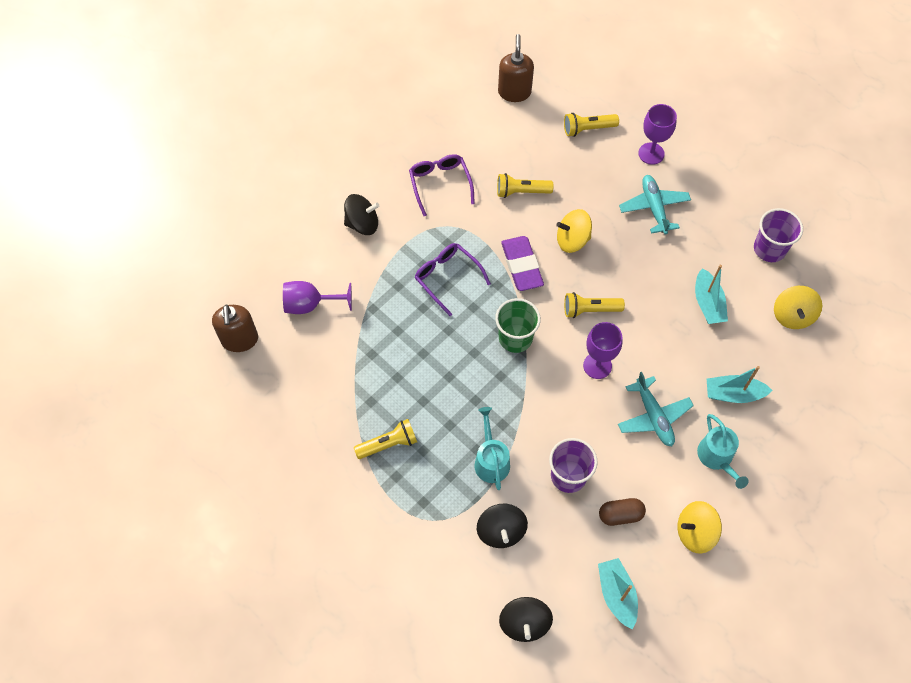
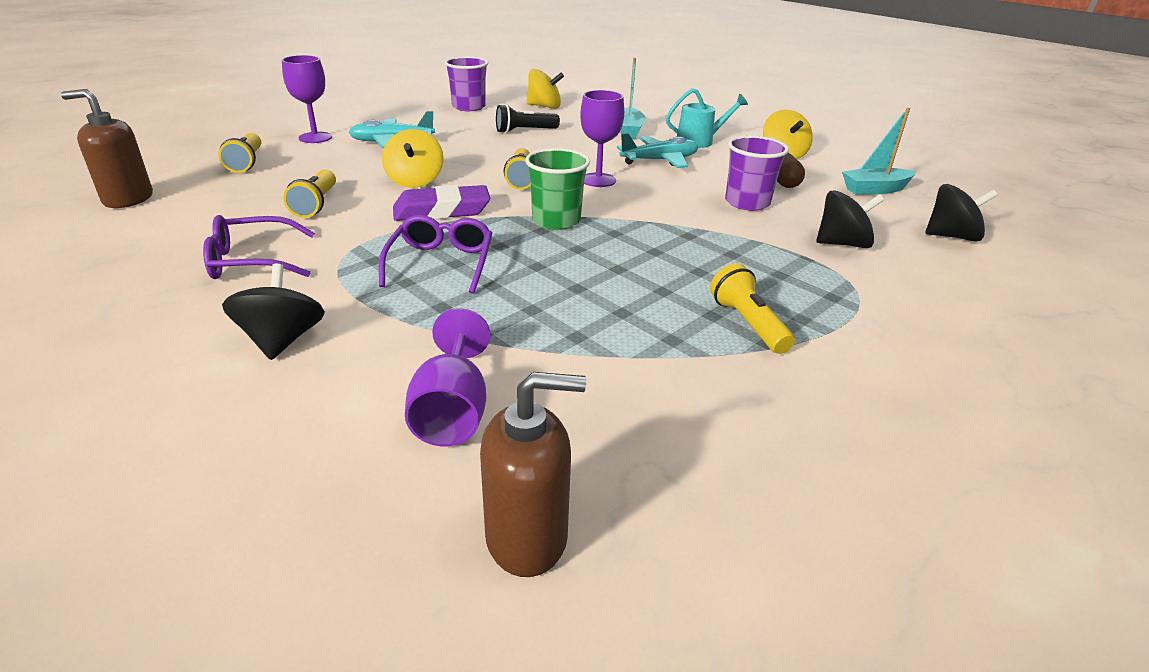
camera: 90 degrees left, 30 degrees down
purple glasses [415,243,491,316] -> purple glasses turned 135 degrees clockwise [379,215,492,294]
turquoise watering can [474,407,510,490] -> none
turquoise boat [695,265,728,324] -> black flashlight [496,104,560,133]

